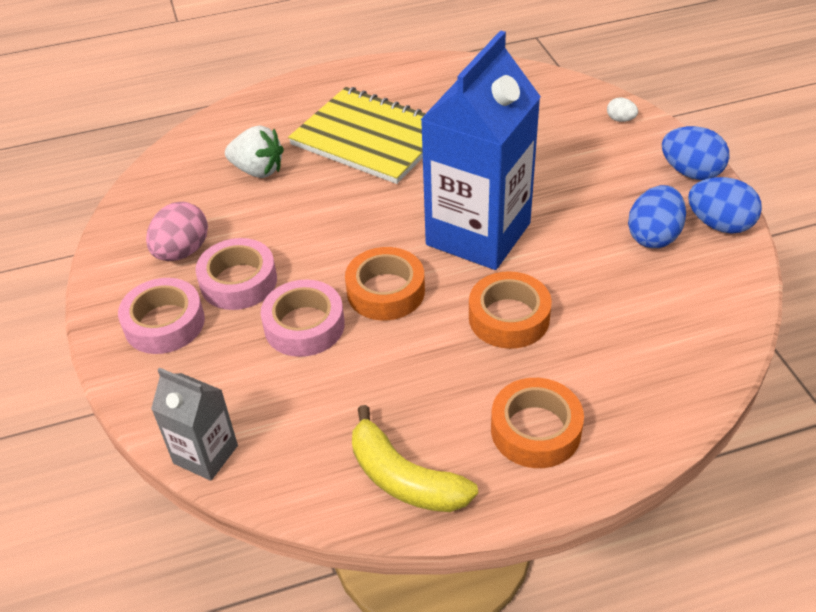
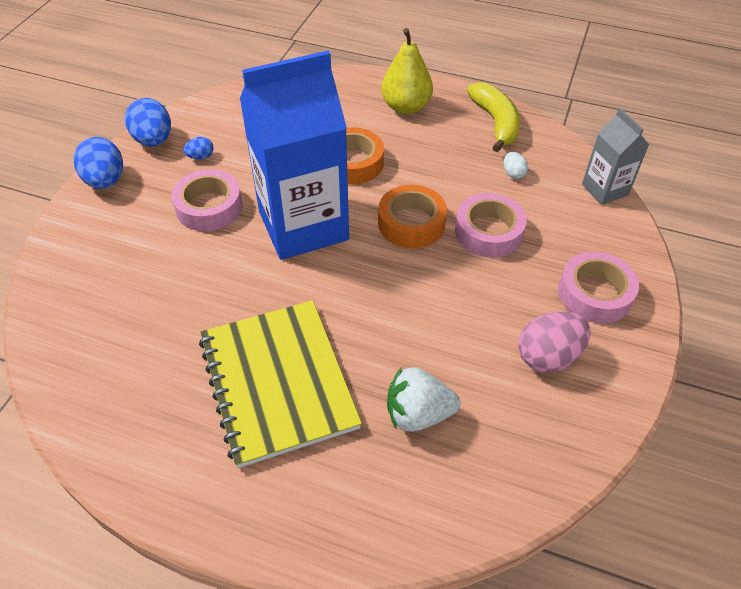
camera: 145 degrees left, 5 degrees up
pink tape [195,238,277,310] -> pink tape moved to [172,170,243,231]
white strawberry [225,125,284,178] -> white strawberry turned 60 degrees counterclockwise [387,367,461,431]
orange tape [491,378,584,468] -> yellow pear [381,28,433,115]
white egg [607,98,638,122] -> white egg moved to [504,152,528,179]
blue egg [628,185,686,248] -> blue egg [183,137,214,160], size x0.50

